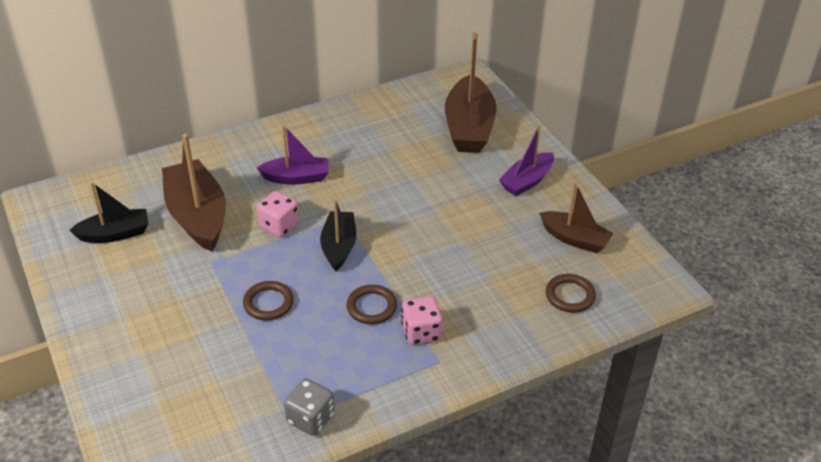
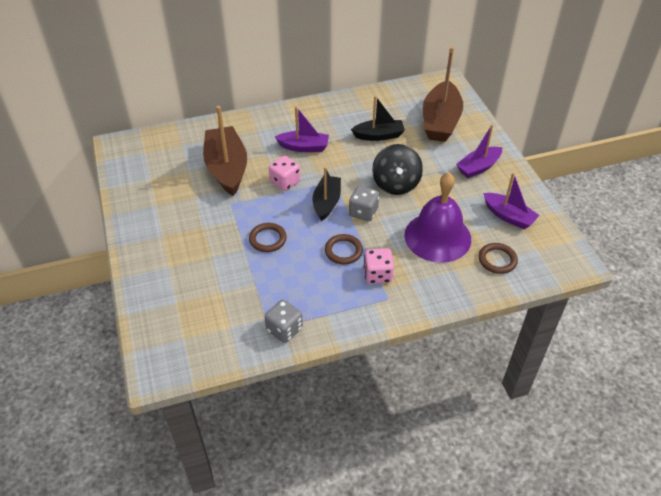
camera: 10 degrees right, 5 degrees up
black boat [69,182,148,243] -> black boat moved to [351,96,405,141]
brown boat [539,182,614,253] -> purple boat [483,173,540,229]
none -> grey dice [349,186,379,221]
none -> black spinning top [372,144,423,195]
none -> purple bell [404,172,471,263]

